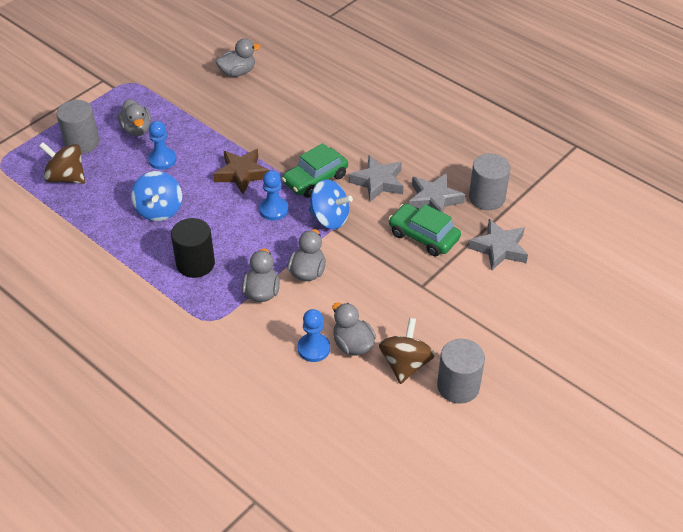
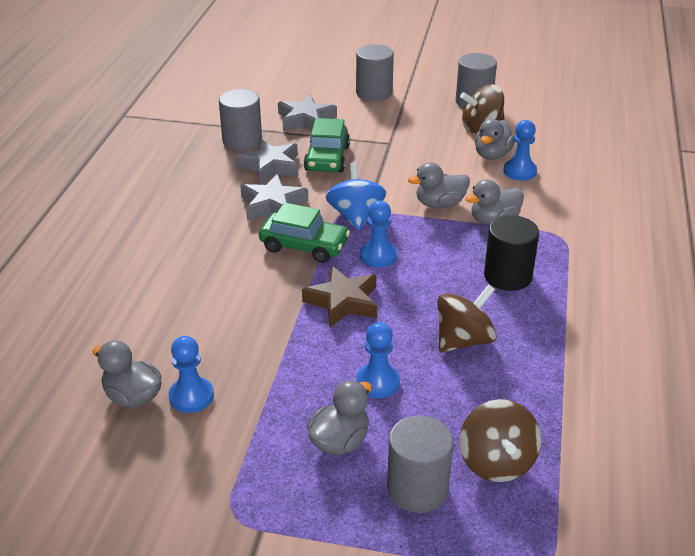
camera: 120 degrees left, 10 degrees down
blue spinning top [131,171,182,221] -> brown spinning top [437,284,497,353]
none -> blue pawn [169,336,214,413]
none -> grey cylinder [356,44,394,101]

